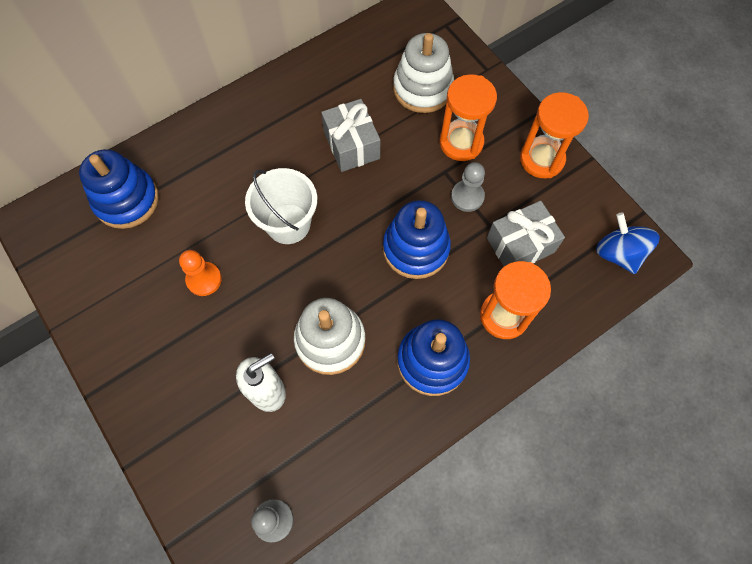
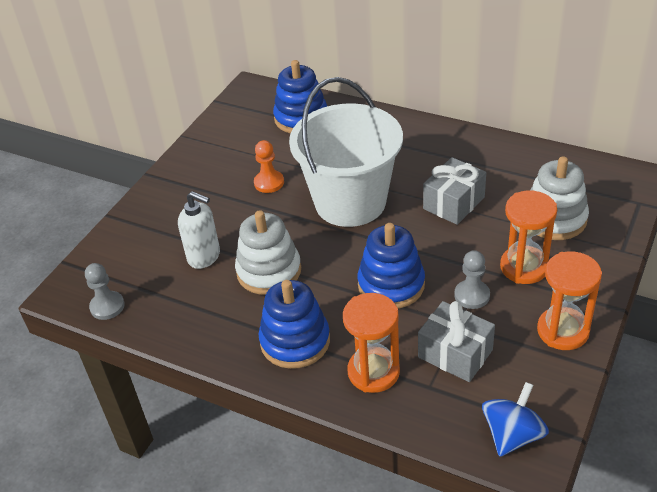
camera: 65 degrees right, 25 degrees down
white bucket [245,168,317,244] -> white bucket [289,77,403,227], size x1.73

